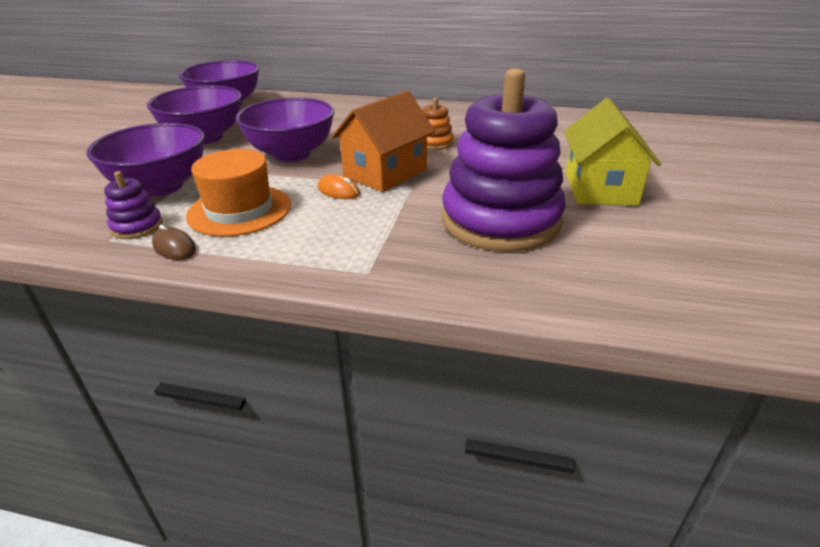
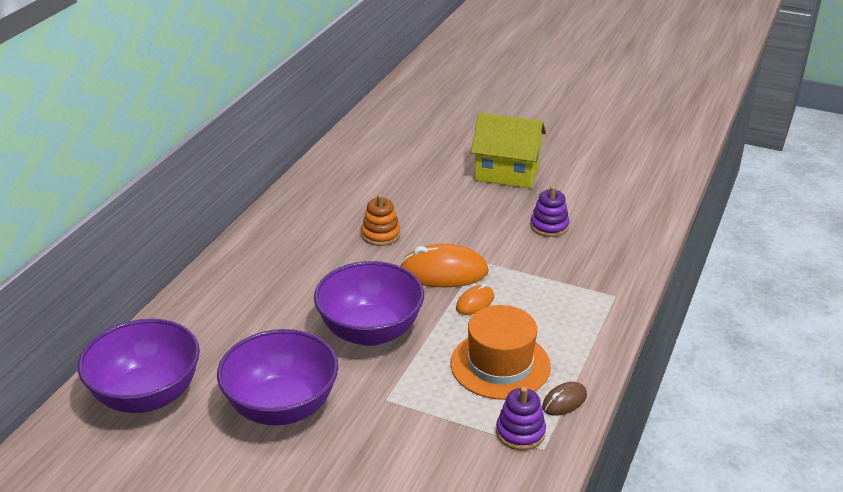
camera: 80 degrees left, 0 degrees up
purple bowl [86,123,205,197] -> none
orange house [331,91,435,192] -> orange mouse [399,244,489,287]
purple stacking toy [442,68,566,252] -> purple stacking toy [530,186,570,237], size x0.41

